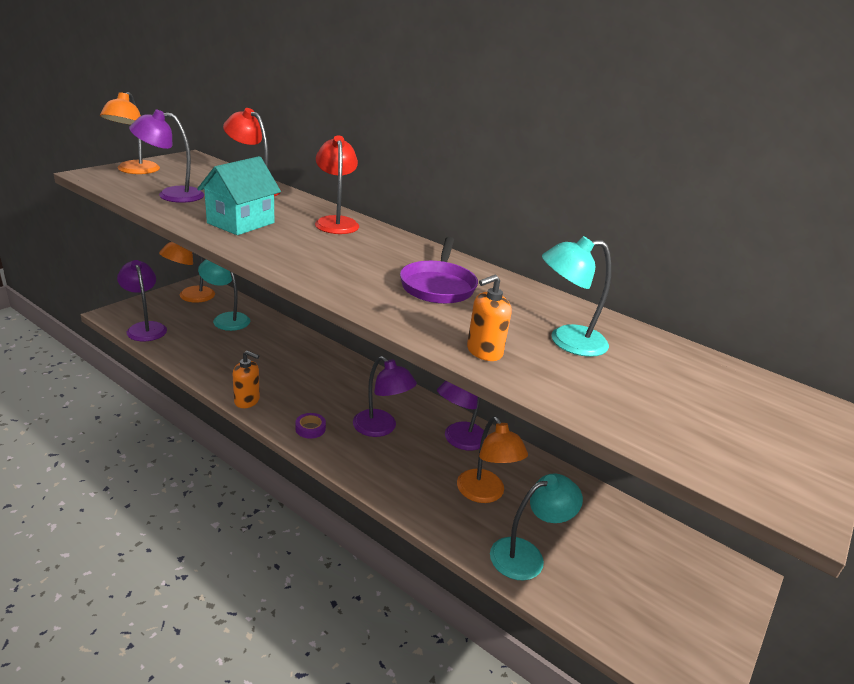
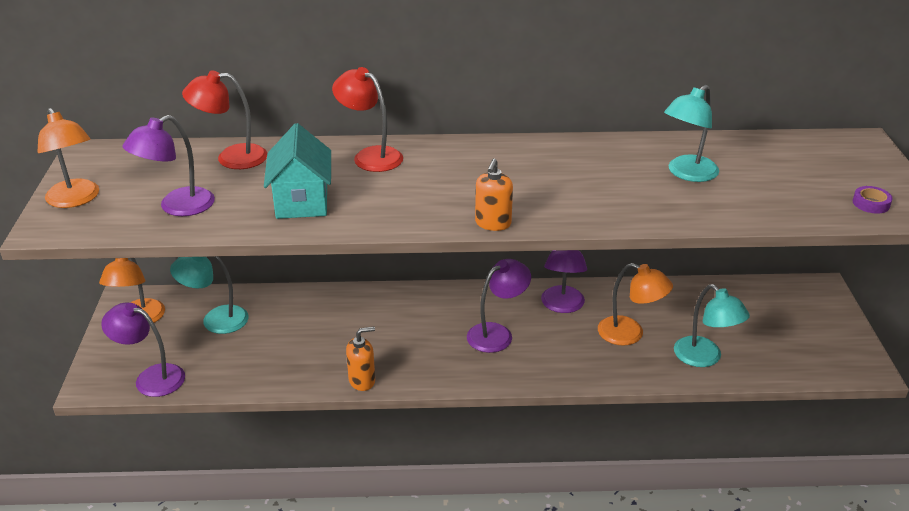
camera: 35 degrees left, 5 degrees up
purple tape [295,413,326,439] -> purple tape moved to [853,186,893,214]
purple lamp [353,356,417,437] -> purple lamp turned 45 degrees counterclockwise [467,259,531,353]
purple pan [400,237,478,304] -> none
orange soap dispenser [467,275,512,361] -> orange soap dispenser moved to [475,158,513,231]
turquoise lamp [490,474,583,580] -> turquoise lamp turned 120 degrees clockwise [674,284,750,367]

